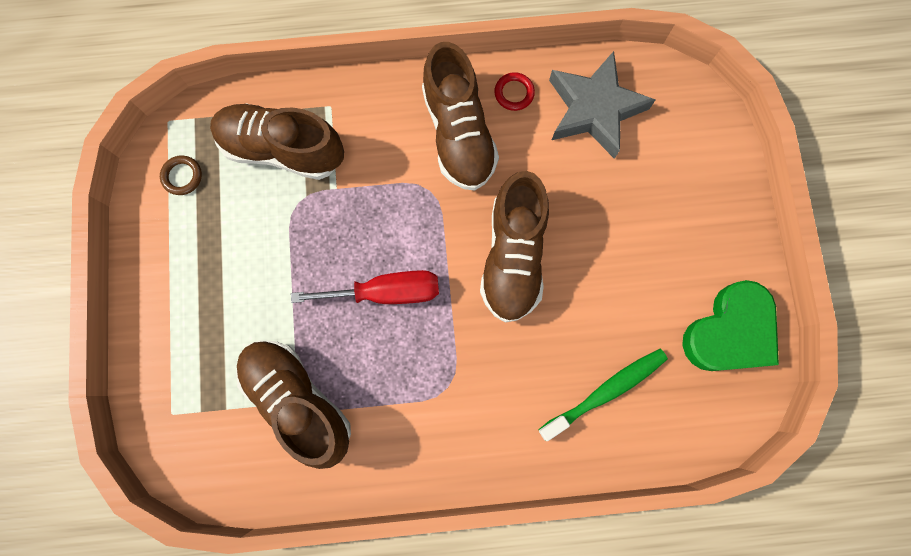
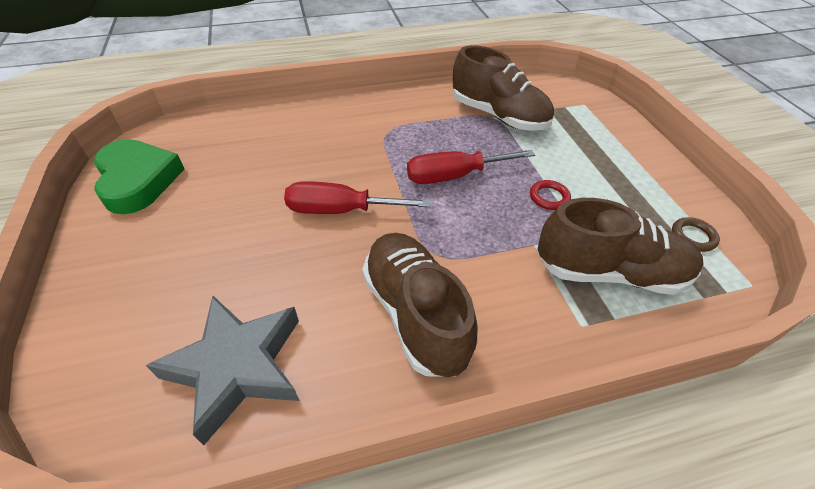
camera: 170 degrees right, 30 degrees down
brown shoe [480,171,549,323] -> red screwdriver [284,181,431,214]
red ring [494,72,535,111] -> red ring moved to [530,180,571,210]
green toothbrush [538,349,668,441] -> none
green heart [682,280,779,371] -> green heart turned 120 degrees clockwise [94,139,184,214]

